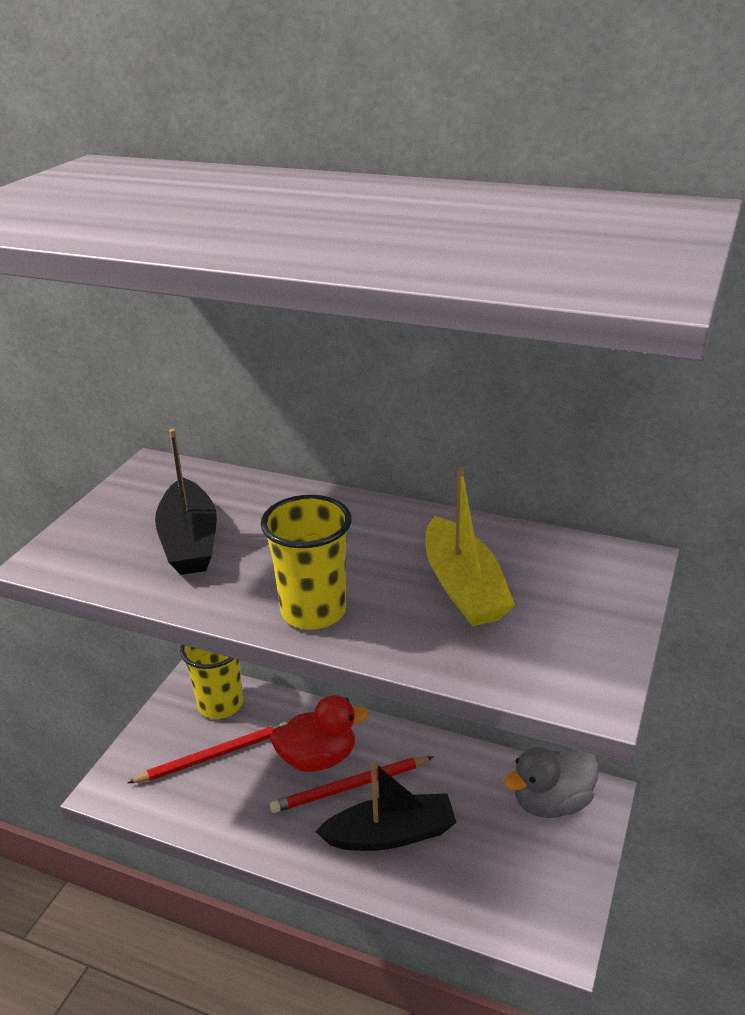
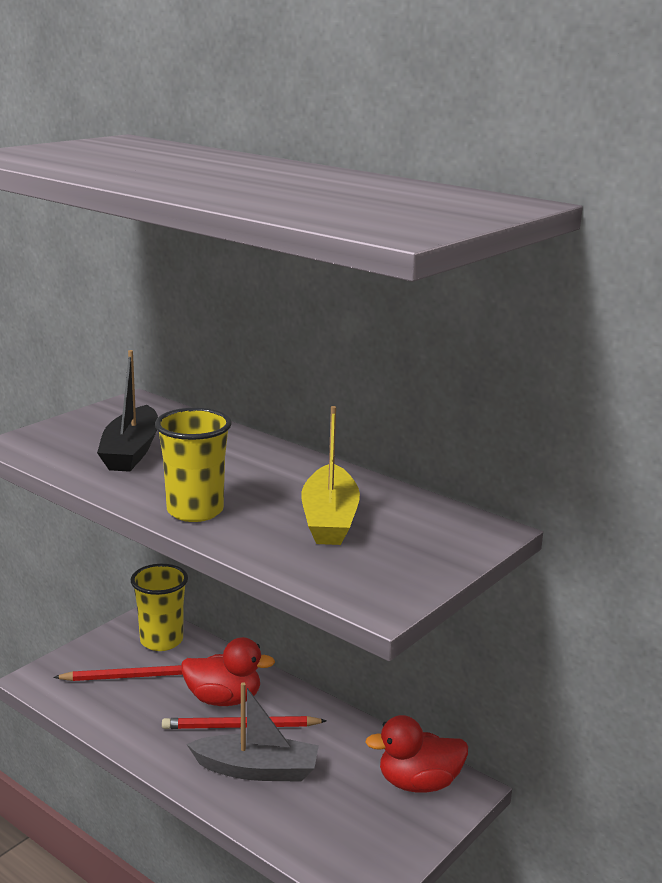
camera: 15 degrees right, 10 degrees down
black boat [315,761,457,851] -> grey boat [186,682,319,782]
grey duck [504,747,599,818] -> red duck [365,715,468,793]

